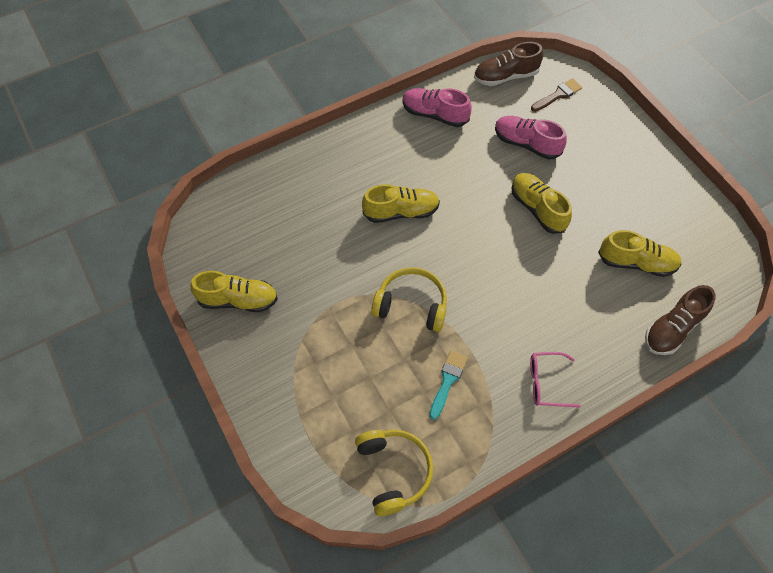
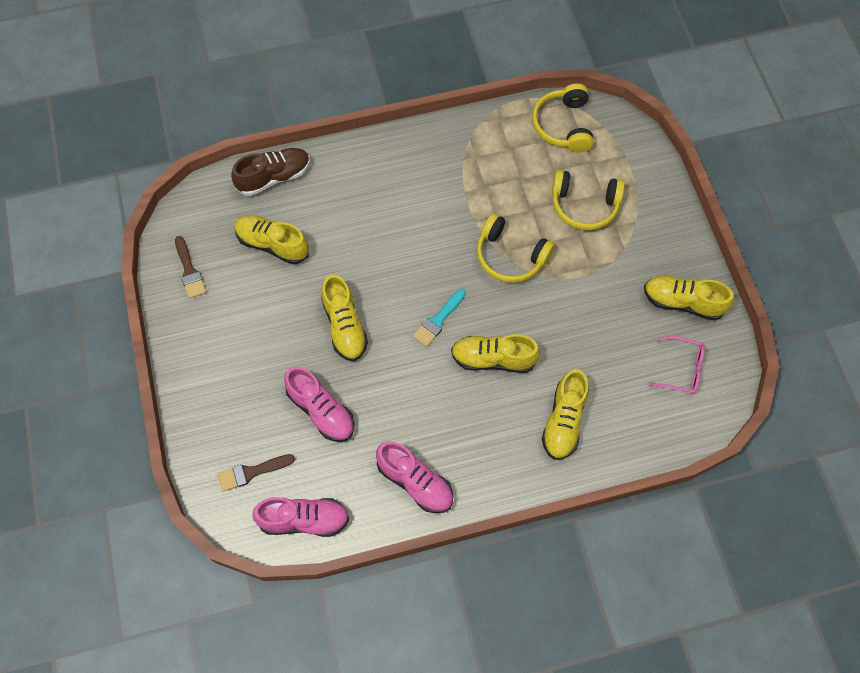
camera: 165 degrees left, 5 degrees up
turquoise brush [429,351,468,420] -> turquoise brush moved to [413,289,466,347]
brown shoe [474,42,543,86] -> pink shoe [252,497,349,537]
pink glasses [530,352,581,408] -> pink glasses moved to [648,336,705,394]
none -> brown brush [175,236,206,299]
none -> yellow shoe [542,369,589,460]
none -> yellow headphones [552,170,625,230]

